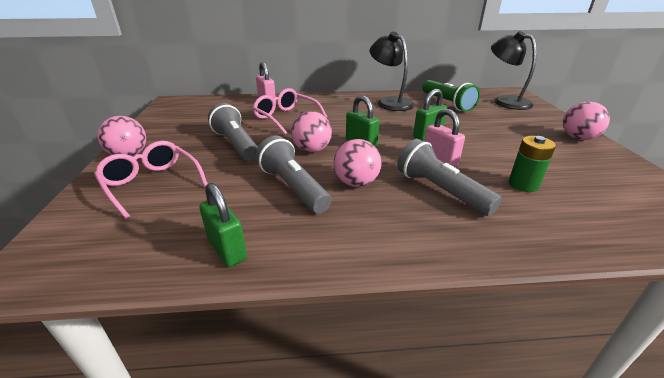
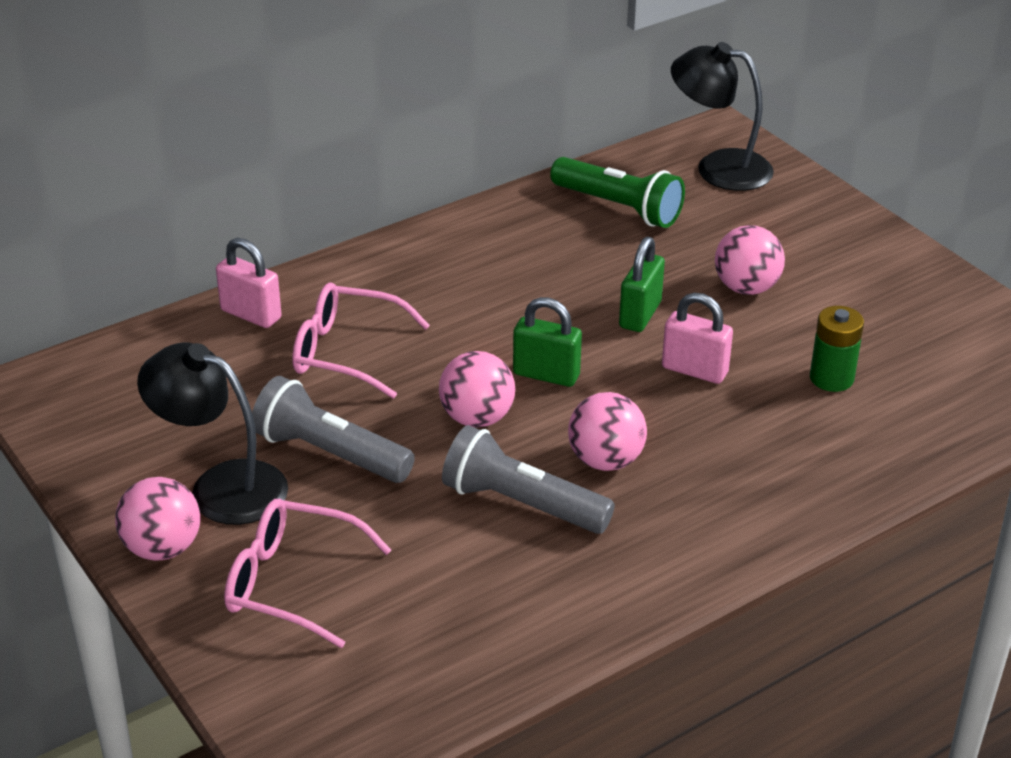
camera: 30 degrees left, 5 degrees up
green padlock [199,183,247,267] -> none
black lamp [369,32,414,111] -> black lamp moved to [137,342,288,525]
grey flashlight [397,139,502,216] -> none
pink ball [563,101,610,140] -> pink ball moved to [715,225,785,295]

